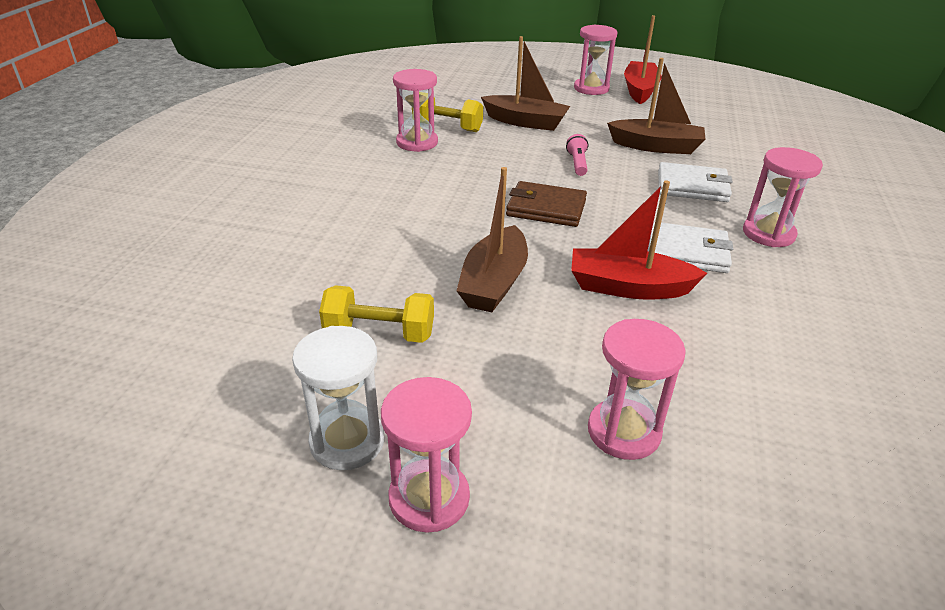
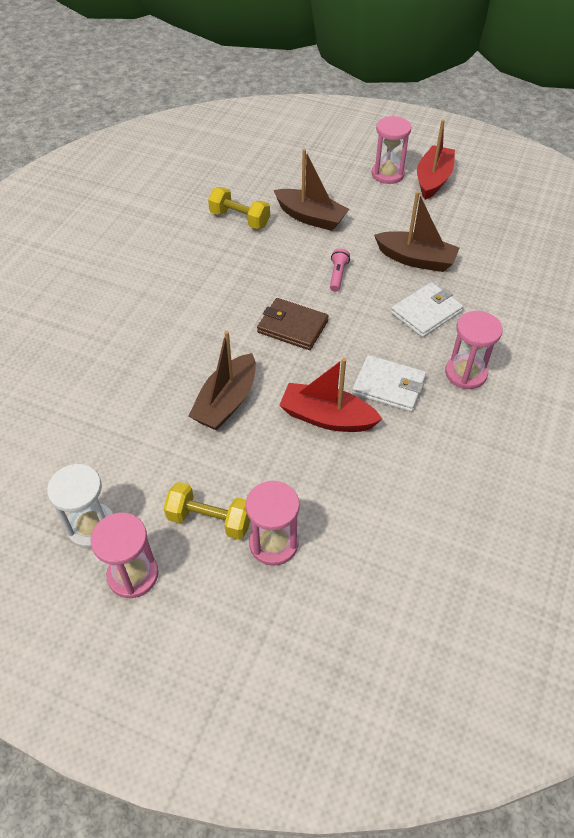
camera: 10 degrees right, 15 degrees up
yellow dumbbell [319,285,434,343] -> yellow dumbbell moved to [164,482,250,540]
pink hourglass [393,69,438,152] -> none
white wallet [658,162,733,202] -> white wallet turned 60 degrees counterclockwise [391,282,463,338]

